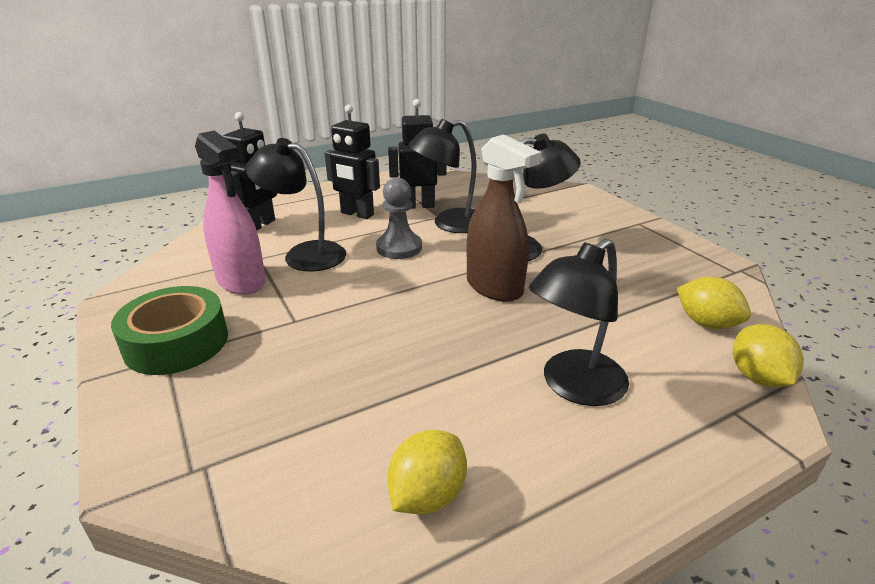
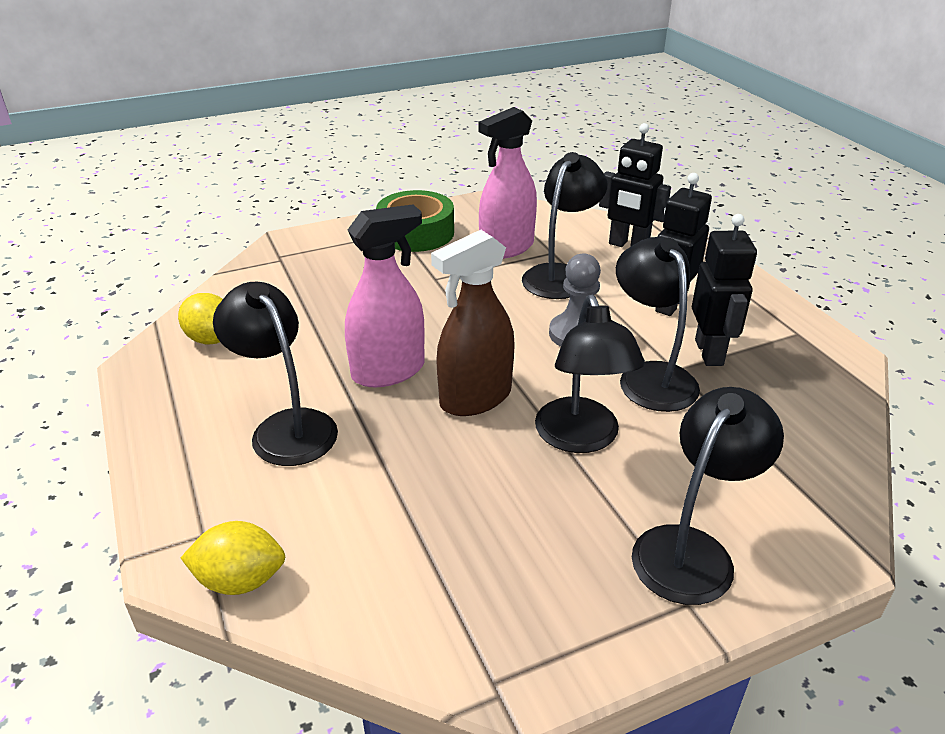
camera: 95 degrees right, 5 degrees up
yellow lemon [677,277,751,329] -> none
none -> pink spray bottle [345,204,425,387]
none -> black lamp [632,387,784,605]

